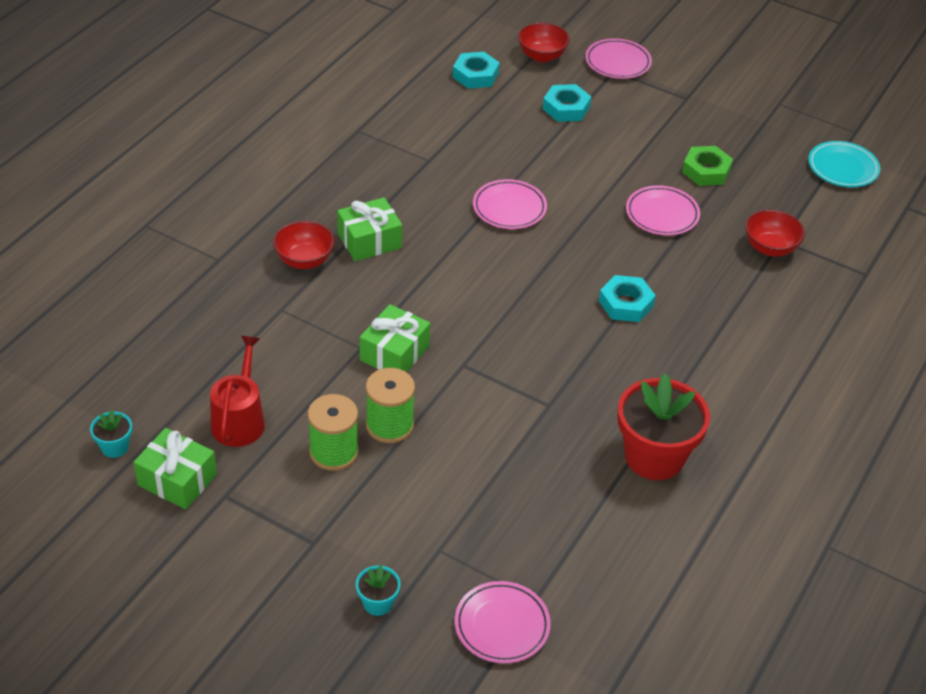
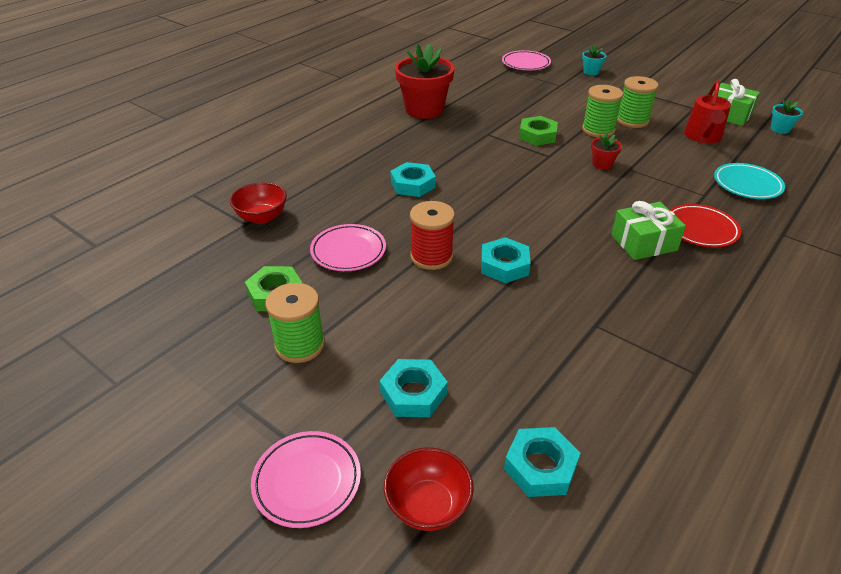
camera: 170 degrees left, 5 degrees down
red bowl [273,221,335,269] -> red plate [670,204,741,248]
green gift [360,304,430,372] -> red flower pot [591,132,622,170]
pink plate [473,179,547,229] -> turquoise nut [481,237,531,283]
turquoise plate [808,141,880,187] -> turquoise plate moved to [714,163,785,199]
none -> green spool [265,283,325,363]
none -> red spool [410,201,455,270]
none -> green nut [519,116,558,146]

